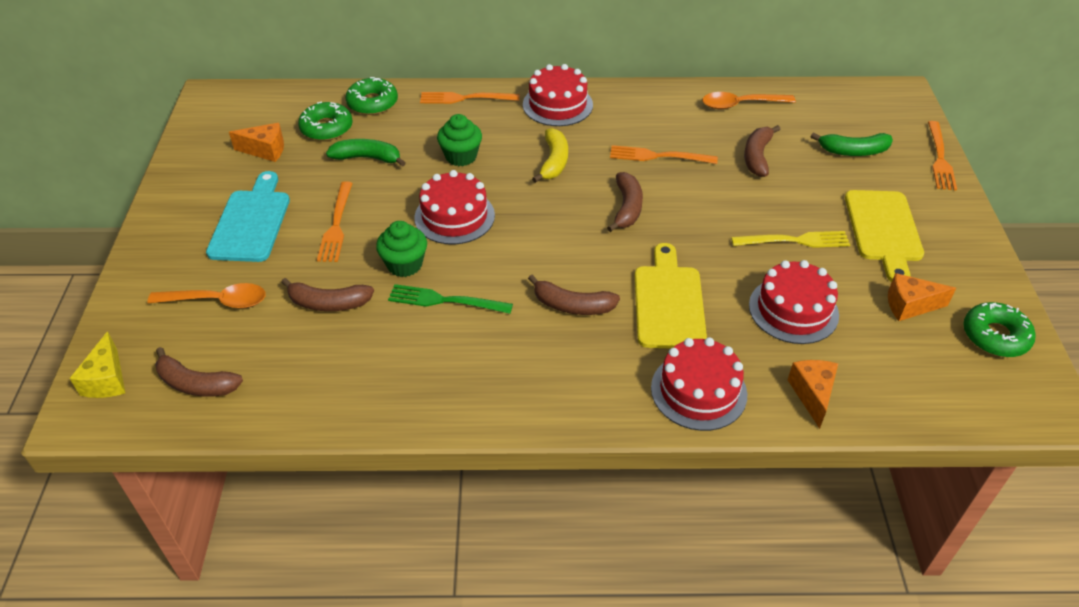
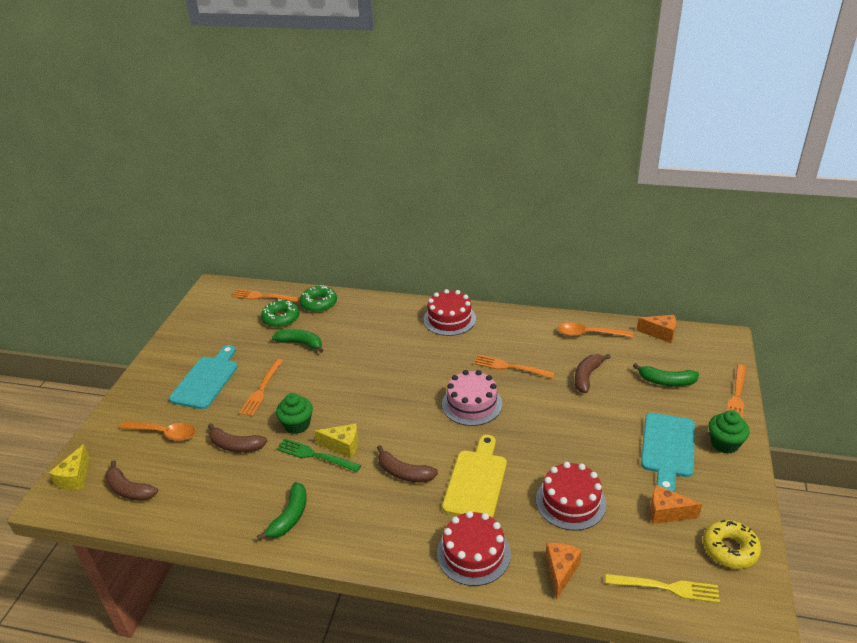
camera: 15 degrees right, 10 degrees down
orange cheese [229,123,284,162] -> orange cheese moved to [636,315,676,343]
red cake [414,170,495,245] -> none
orange fork [420,92,520,104] -> orange fork moved to [232,289,300,303]
green cupcake [437,114,482,166] -> green cupcake moved to [708,410,750,454]
yellow banana [532,128,568,183] -> none
brown banana [607,172,643,232] -> pink cake [442,370,502,426]
yellow fork [731,231,850,248] -> yellow fork moved to [606,574,720,603]
yellow cutting board [845,190,924,282] -> turquoise cutting board [641,413,695,492]
green donut [963,302,1035,357] -> yellow donut [703,520,761,569]
none -> green banana [257,482,307,541]
none -> yellow cheese [314,424,358,458]

